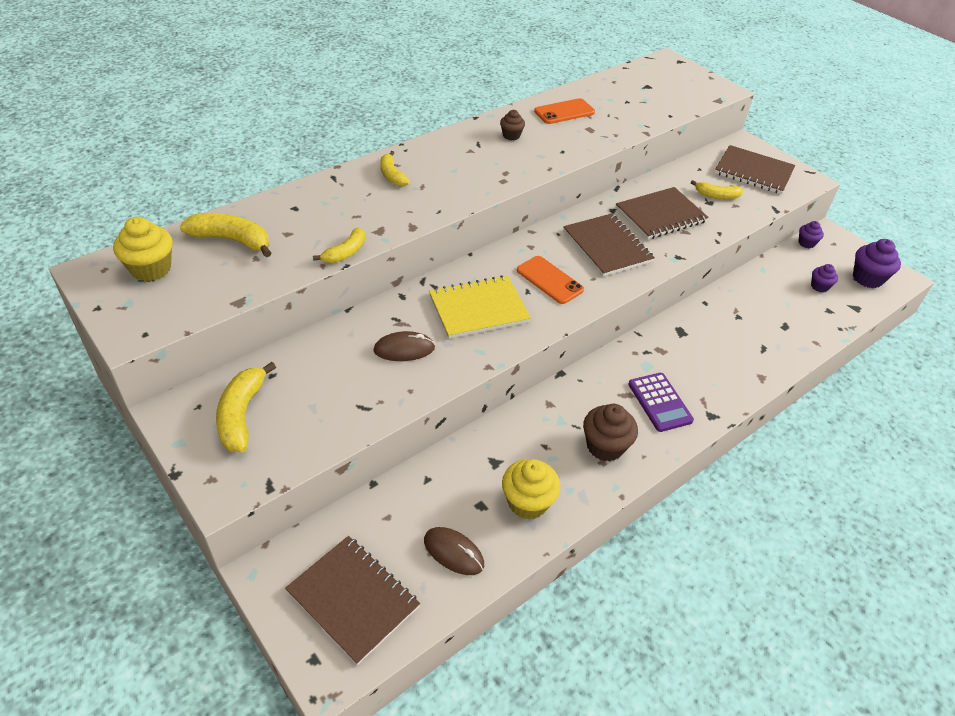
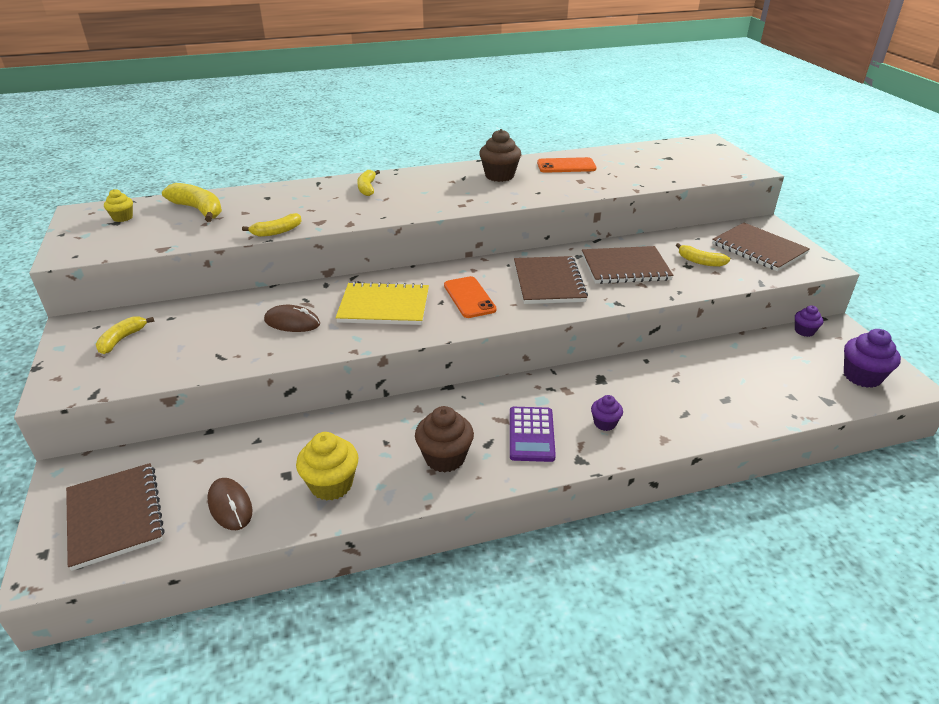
camera: 25 degrees right, 10 degrees down
yellow cupcake [113,217,173,282] -> yellow cupcake [104,189,133,222], size x0.58
yellow banana [216,362,276,452] -> yellow banana [96,317,155,354], size x0.64
brown cupcake [500,110,525,140] -> brown cupcake [479,129,521,182], size x1.73
purple cupcake [811,264,838,292] -> purple cupcake moved to [591,395,623,431]

